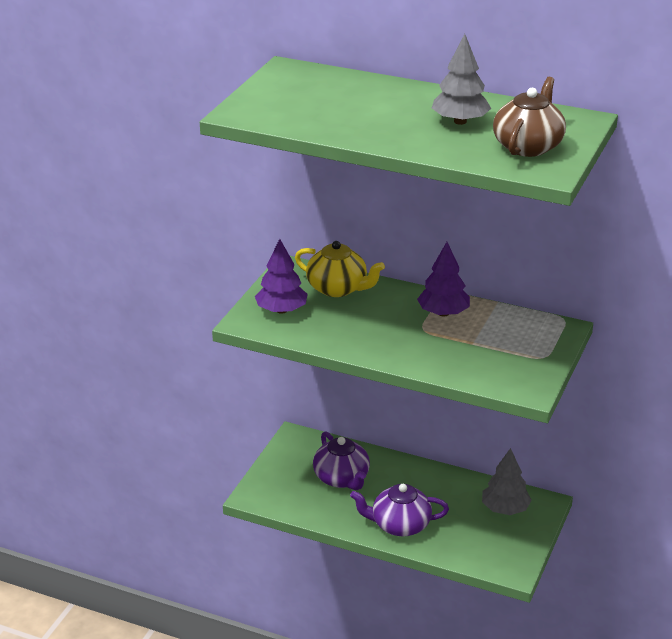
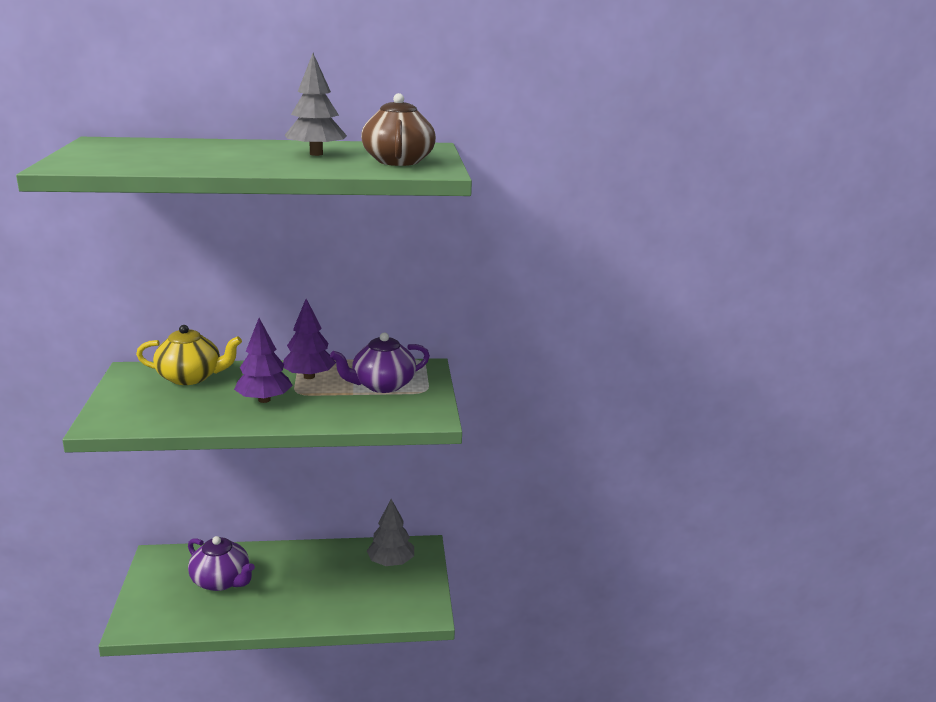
camera: 30 degrees left, 10 degrees down
purple tree [255,239,308,314] -> purple tree moved to [234,318,293,403]
purple teapot [350,484,449,536] -> purple teapot moved to [330,332,430,393]

